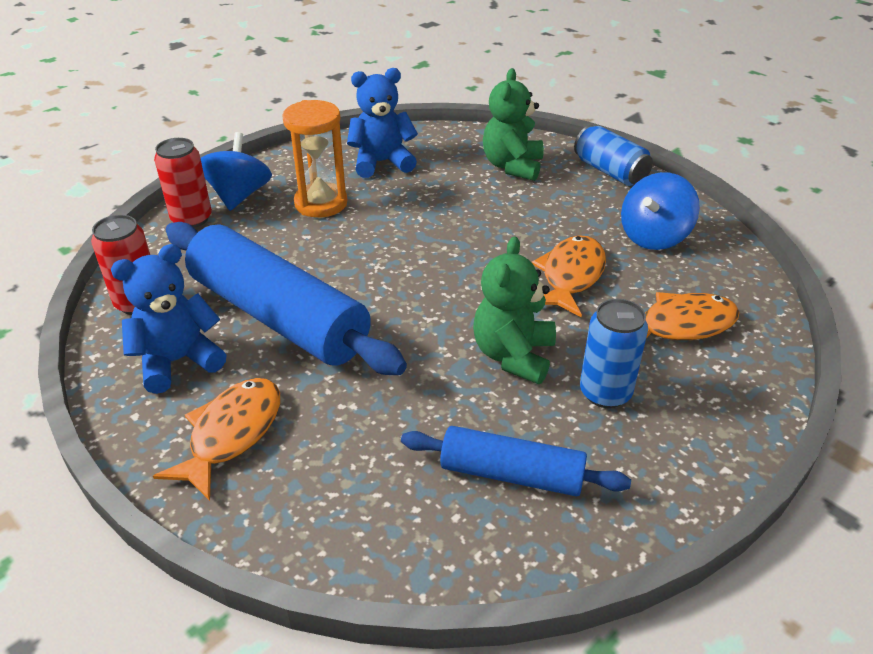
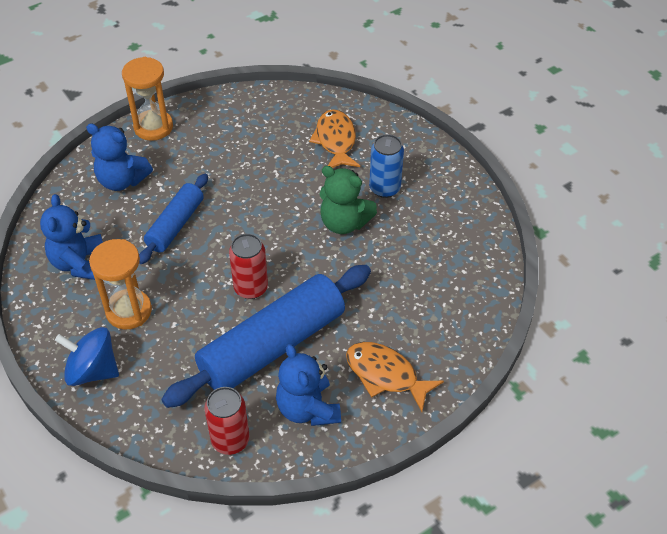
camera: 80 degrees left, 10 degrees up
red can [154,138,212,228] -> red can moved to [229,234,268,299]
blue rolling pin [401,426,631,496] -> blue rolling pin moved to [139,174,208,264]
green teddy bear [483,68,544,181] -> blue teddy bear [86,123,153,191]
orange fish [532,235,606,317] -> none
blue can [574,125,653,186] -> orange hourglass [122,57,173,141]
blue spinning top [621,172,700,250] -> none

